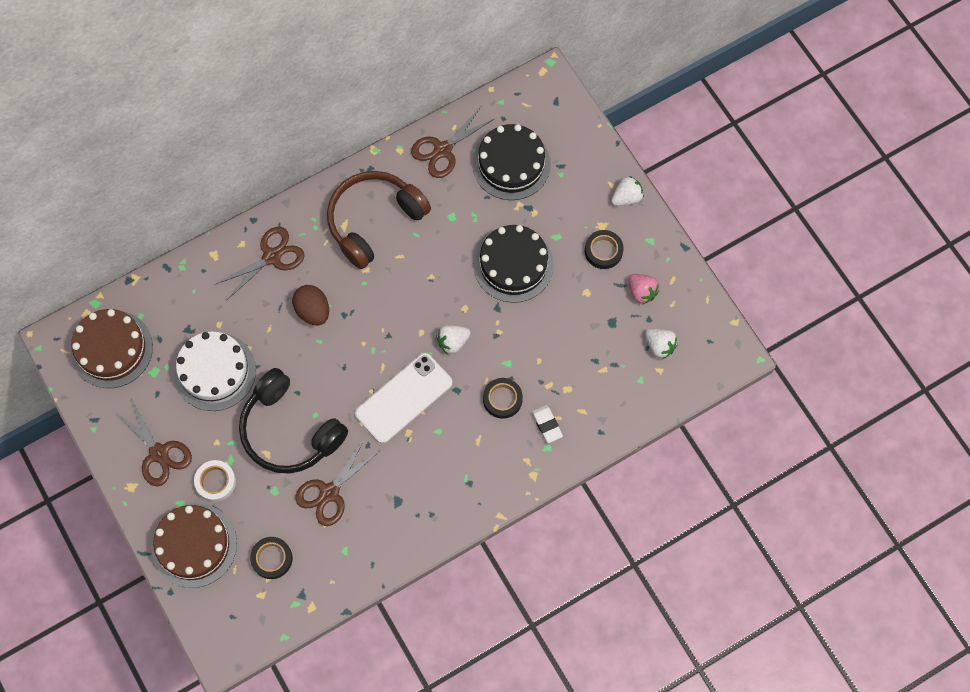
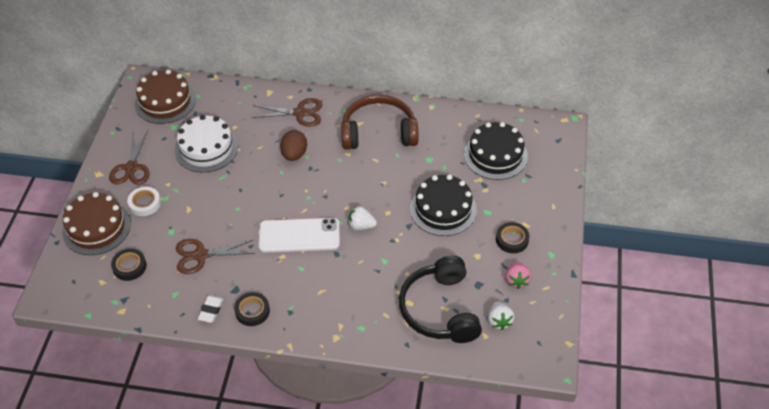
camera: 40 degrees right, 20 degrees down
black headphones [239,368,348,474] -> black headphones moved to [399,256,482,343]
brown scissors [411,107,494,178] -> none
black tape [483,378,523,419] -> black tape moved to [234,292,270,326]
white eraser [532,405,563,443] -> white eraser moved to [198,295,224,323]
white strawberry [611,176,644,206] -> none

